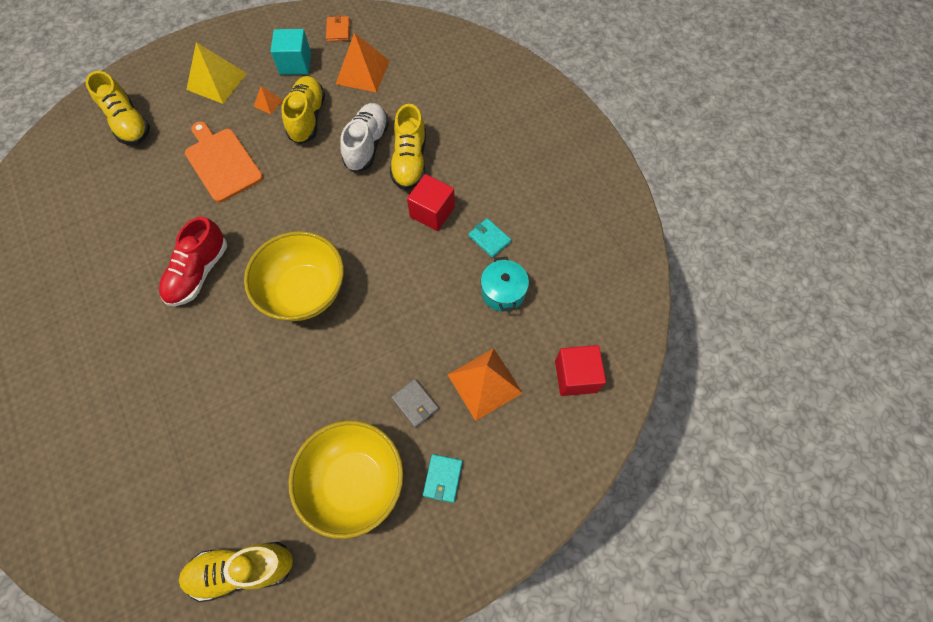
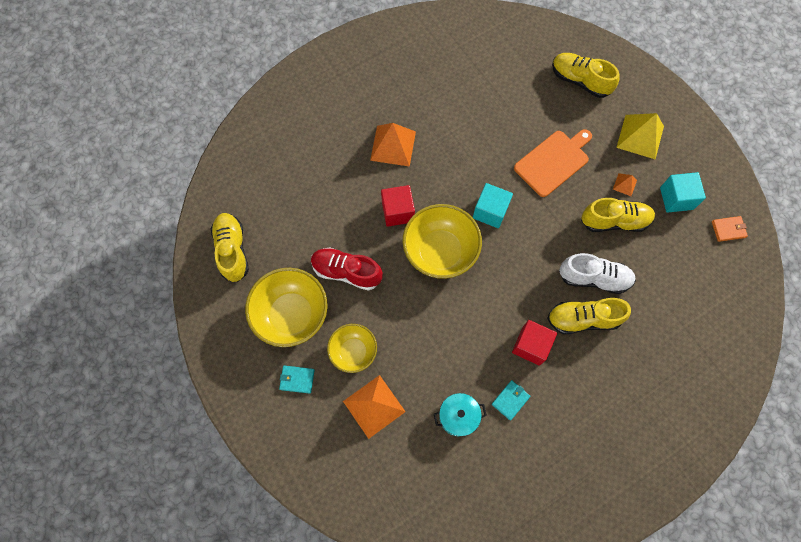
camera: 85 degrees right, 5 degrees up
yellow shoe [86,71,150,145] -> yellow shoe turned 75 degrees clockwise [552,53,619,98]
red shoe [159,217,227,306] -> red shoe moved to [311,248,383,291]
orange pyramid [336,33,390,93] -> orange pyramid moved to [370,123,416,167]
grey wallet [391,379,439,428] -> yellow bowl [327,324,377,373]
red cube [555,345,606,396] -> red cube moved to [381,185,415,227]
none -> turquoise cube [473,183,513,228]

